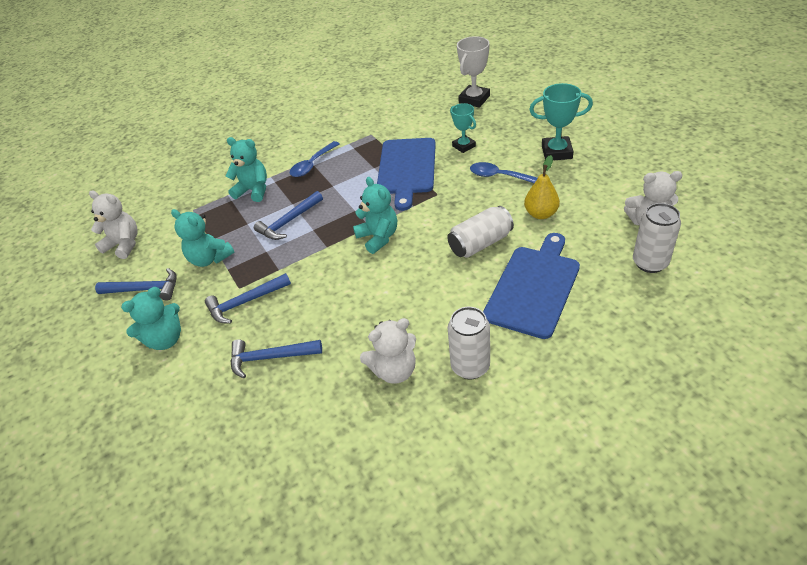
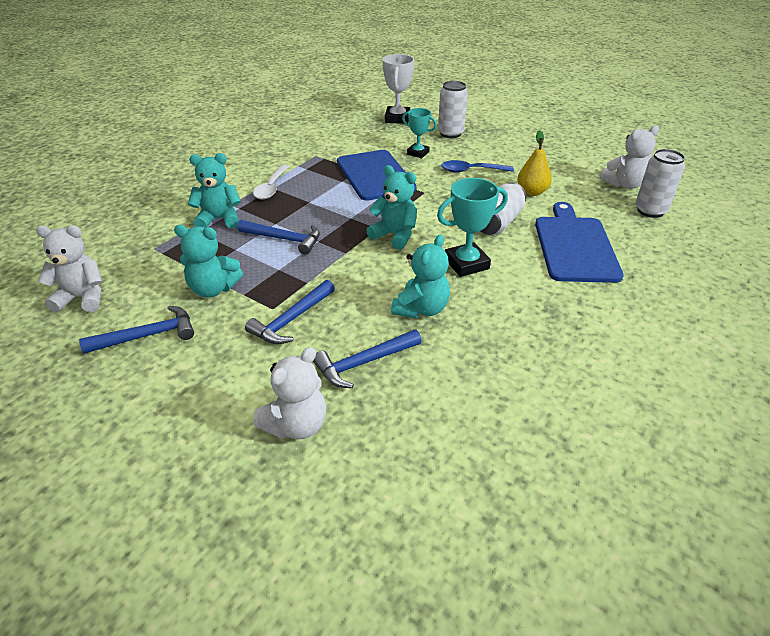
camera: 30 degrees left, 5 degrees down
turquoise teddy bear [121,287,181,350] -> turquoise teddy bear moved to [391,234,450,319]
blue hammer [254,191,323,240] -> blue hammer turned 90 degrees counterclockwise [237,220,320,255]
blue spoon [290,141,340,177] -> white spoon [253,165,289,199]
white teddy bear [360,318,416,384] -> white teddy bear moved to [254,347,326,439]
white can [448,307,490,379] -> white can moved to [438,81,468,138]
turquoise trophy [529,83,593,160] -> turquoise trophy moved to [437,178,508,277]

